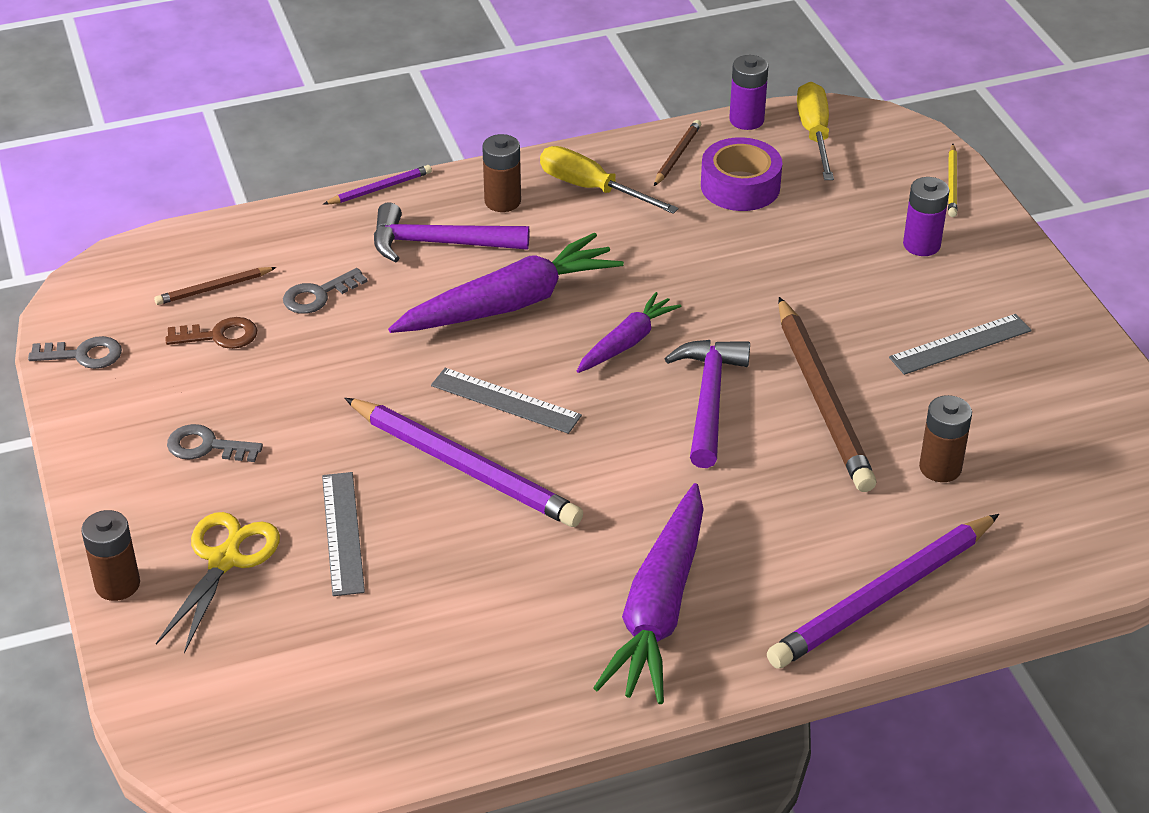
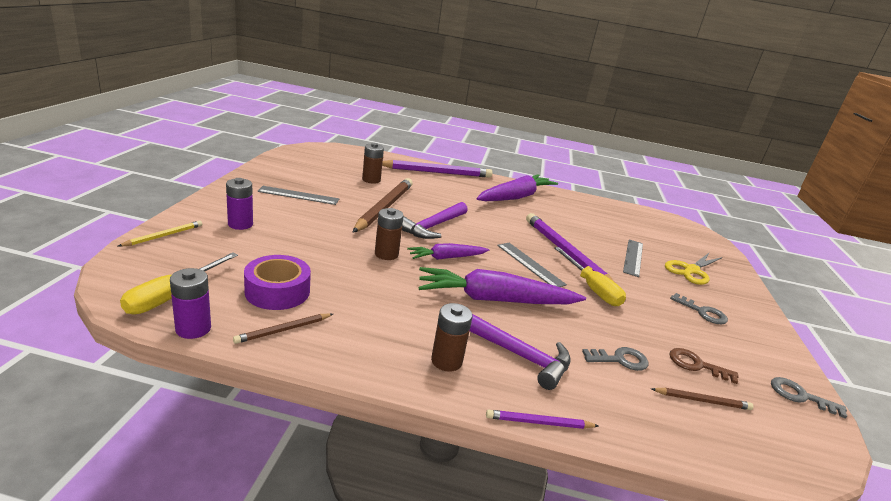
camera: 155 degrees left, 15 degrees down
brown battery [81,510,140,601] -> brown battery moved to [375,208,404,260]
yellow screwdriver [540,146,679,214] -> yellow screwdriver moved to [554,247,626,306]

